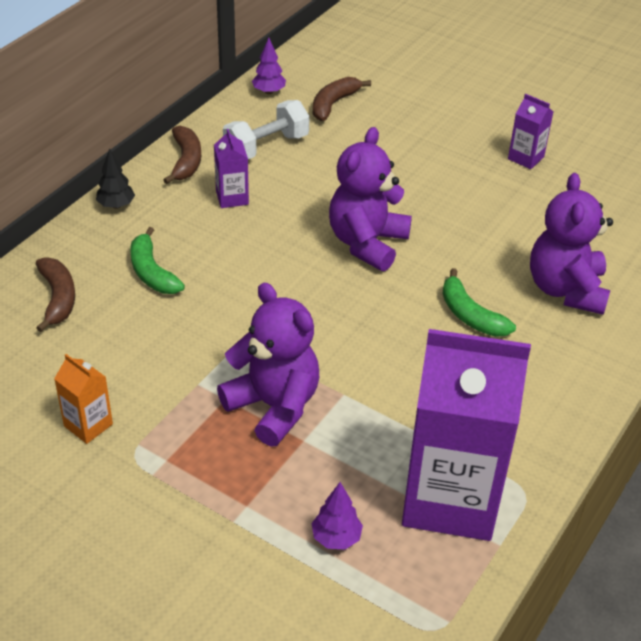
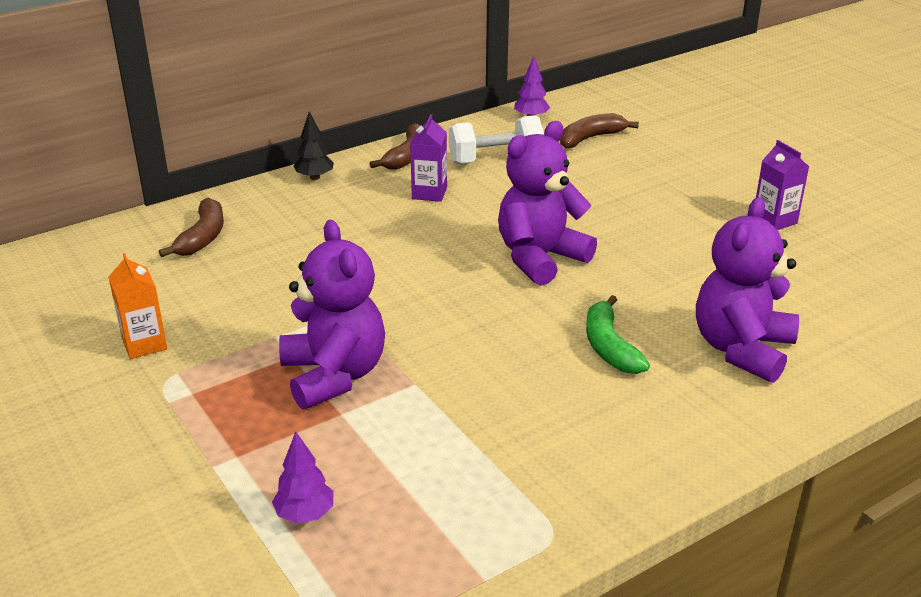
camera: 25 degrees right, 10 degrees down
green banana [130,227,185,294] -> none
purple carton [402,329,531,541] -> none

